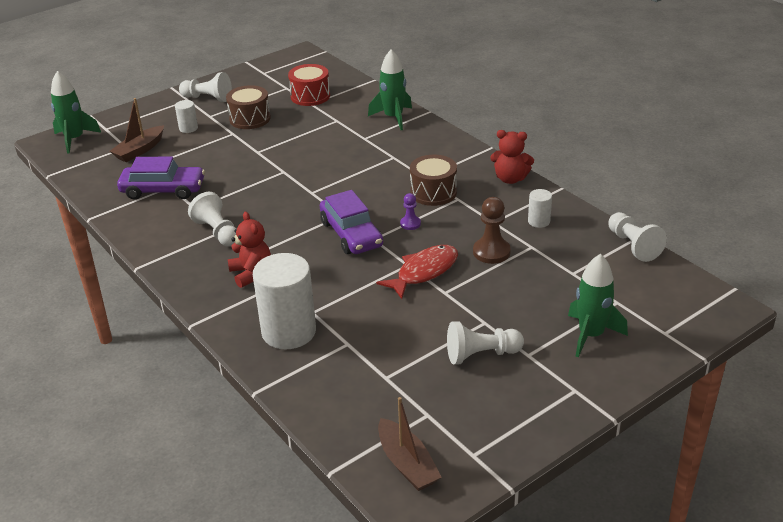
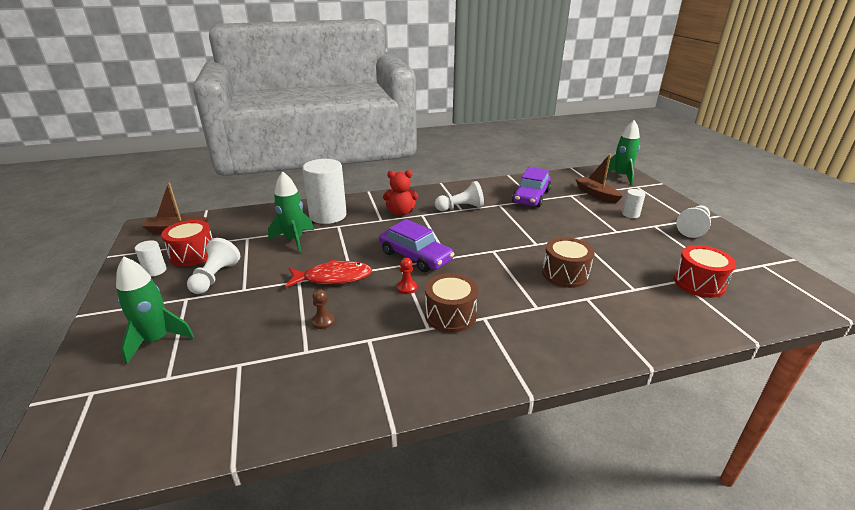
camera: 110 degrees right, 5 degrees down
brown drum [226,85,271,129] -> brown drum moved to [542,237,595,288]
purple car [320,190,383,254] -> purple car turned 135 degrees counterclockwise [379,219,454,272]
green rocket [368,49,412,130] -> green rocket moved to [268,171,314,253]
red fish [376,245,458,299] -> red fish turned 75 degrees counterclockwise [286,260,372,288]
purple pawn [400,193,421,230] -> red pawn [397,258,417,294]
brown pawn [473,197,511,264] -> brown pawn [312,289,335,329], size x0.58
red teddy bear [490,130,534,184] -> none
white cylinder [528,189,552,228] -> white cylinder moved to [135,241,167,277]
white pawn [608,212,667,262] -> none
none -> red drum [161,220,213,266]

